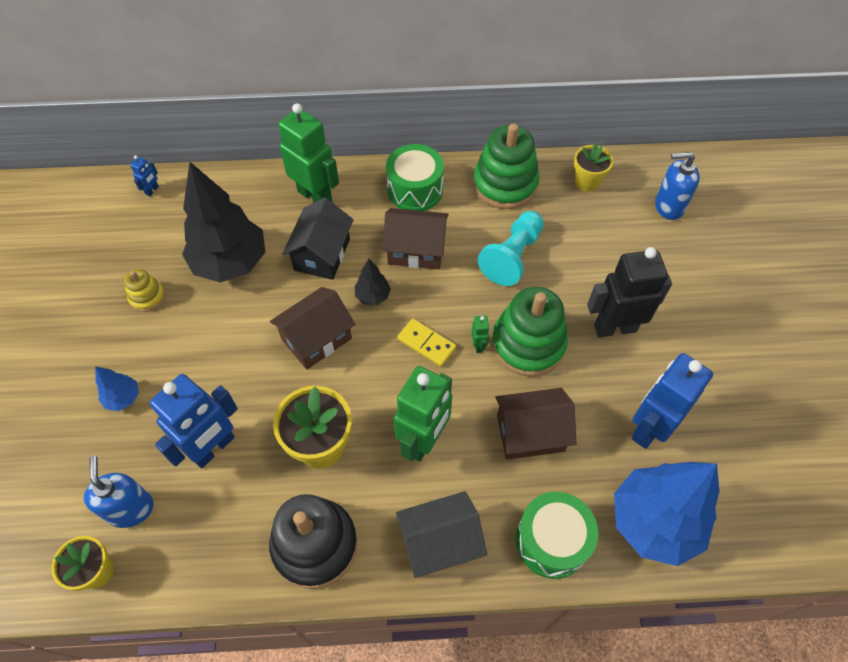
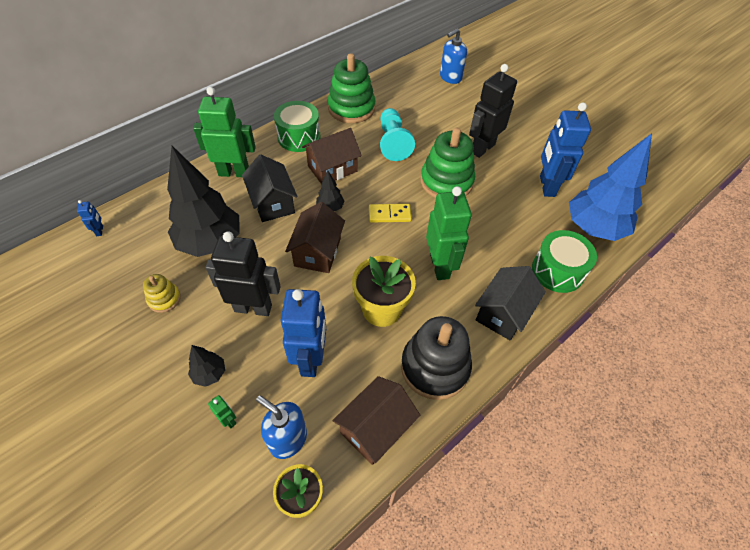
camera: 40 degrees left, 5 degrees down
blue tree [95,366,139,411] -> black tree [188,345,225,387]
green robot [471,316,490,353] -> green robot moved to [208,395,236,429]
brown house [495,388,577,460] -> brown house moved to [333,376,420,465]
yellow flower pot [574,143,613,192] -> none
none -> black robot [206,232,281,316]

